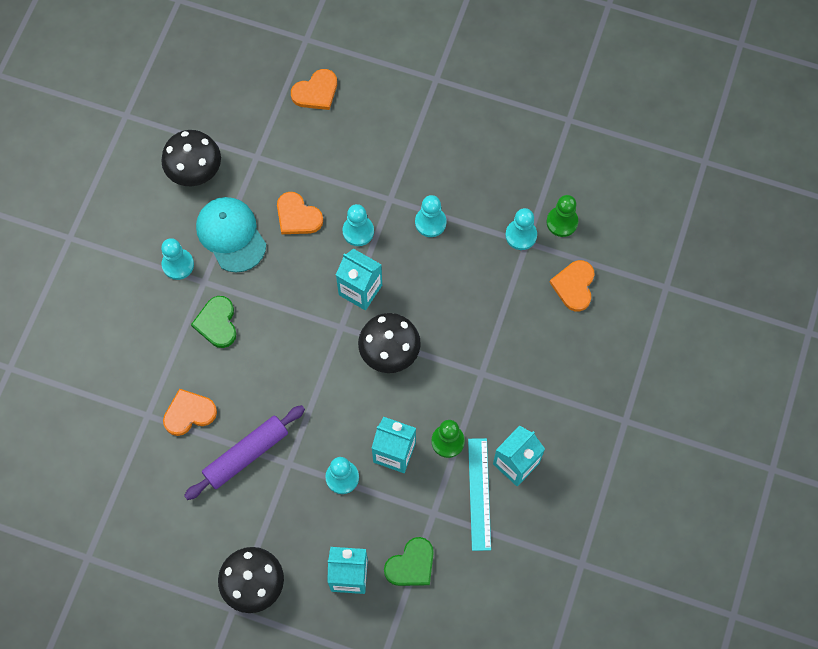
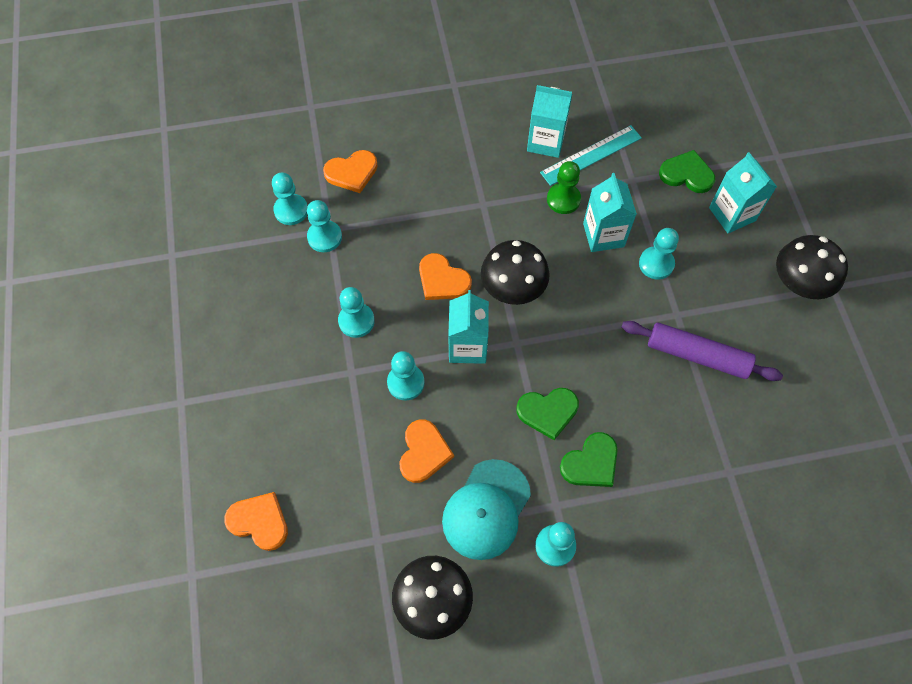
camera: 120 degrees left, 5 degrees down
orange heart [163,389,217,436] -> orange heart moved to [419,253,472,300]
green pawn [547,195,578,237] -> turquoise pawn [272,172,308,225]
none -> green heart [517,388,579,440]

